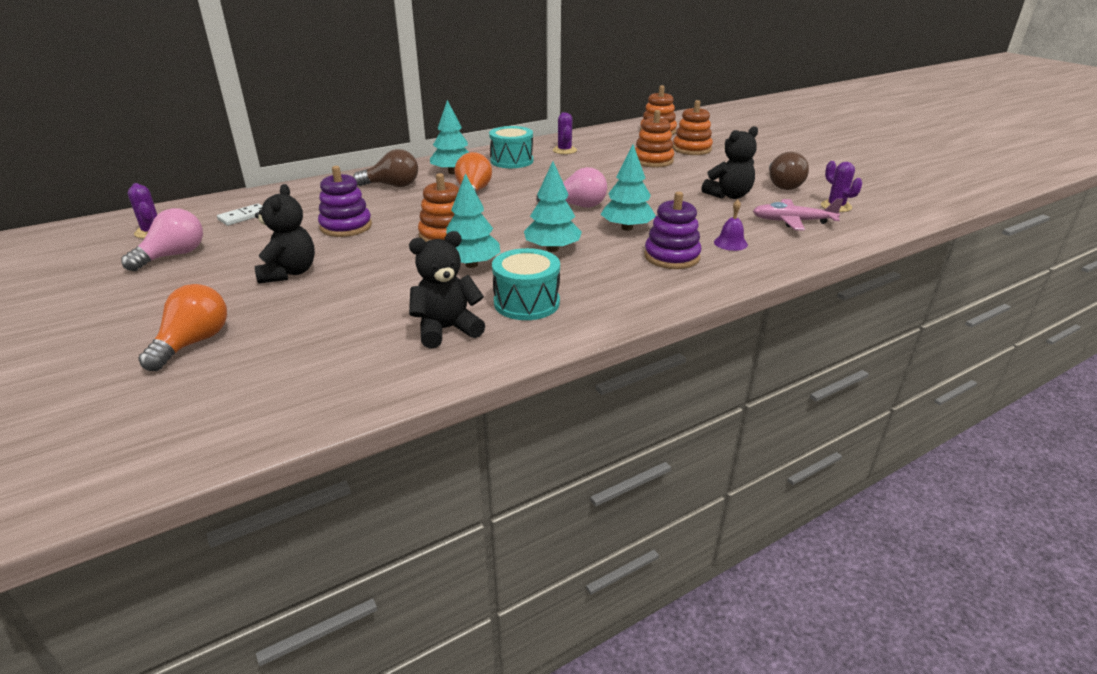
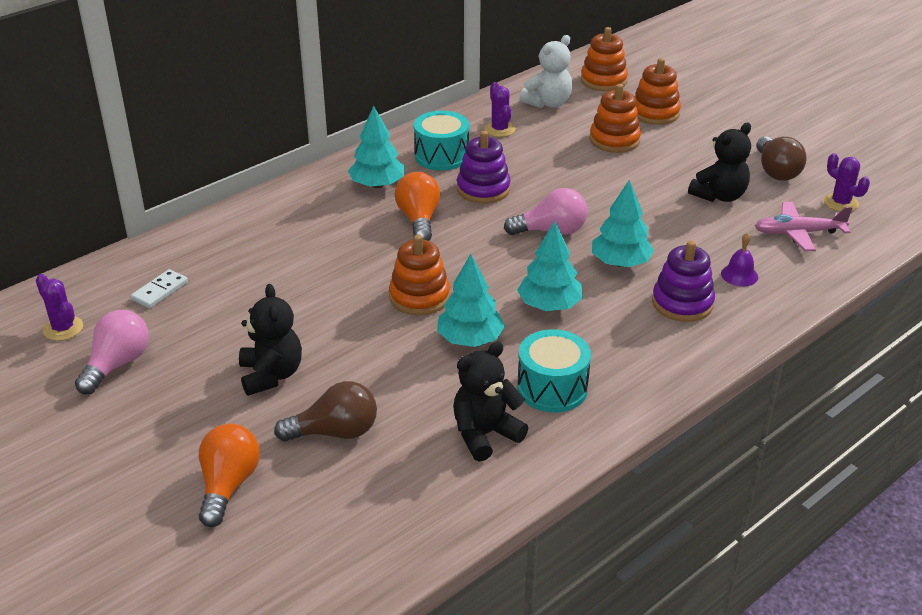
camera: 10 degrees left, 5 degrees up
purple stacking toy [318,166,372,237] -> purple stacking toy moved to [457,131,511,204]
brown light bulb [353,149,418,187] -> brown light bulb moved to [274,381,377,442]
none -> white teddy bear [520,35,572,108]

